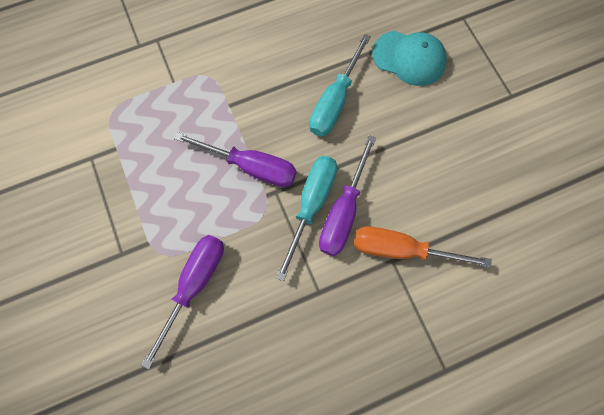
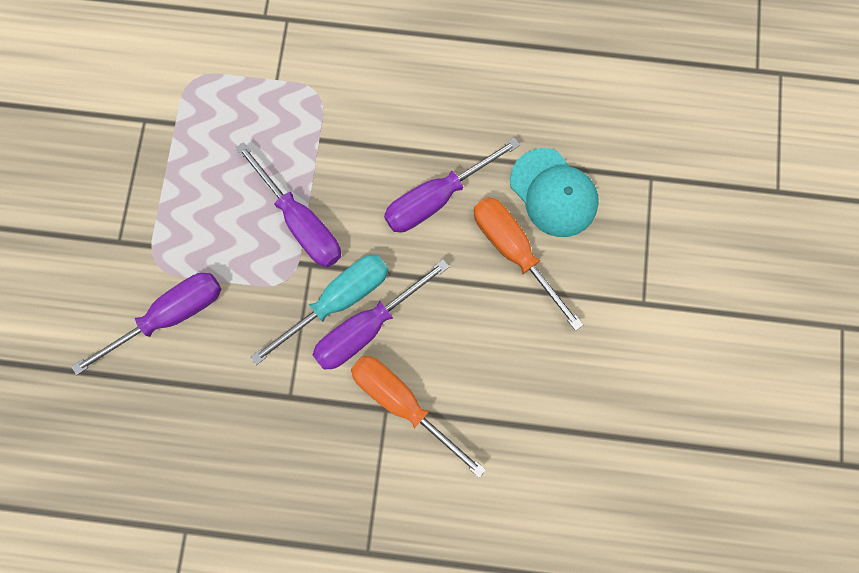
camera: 30 degrees right, 5 degrees up
turquoise screwdriver [309,34,371,137] -> purple screwdriver [384,138,520,233]
none -> orange screwdriver [474,197,584,331]

